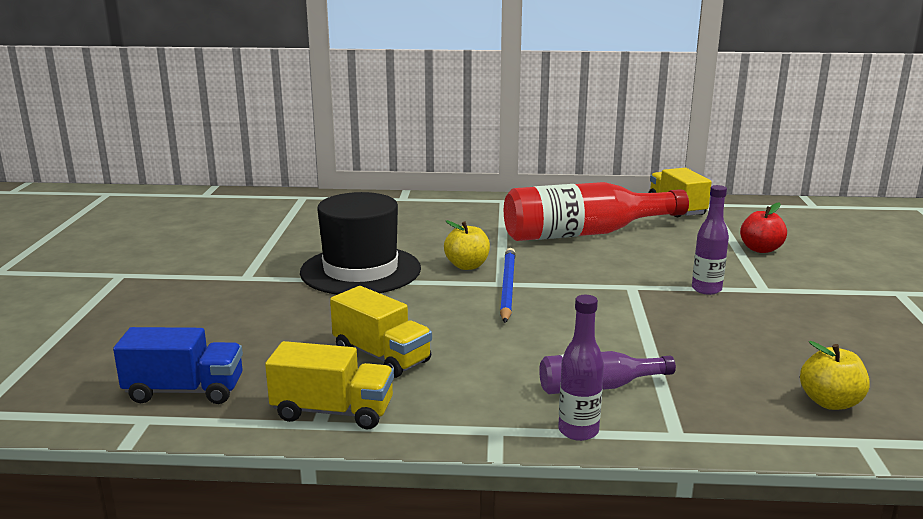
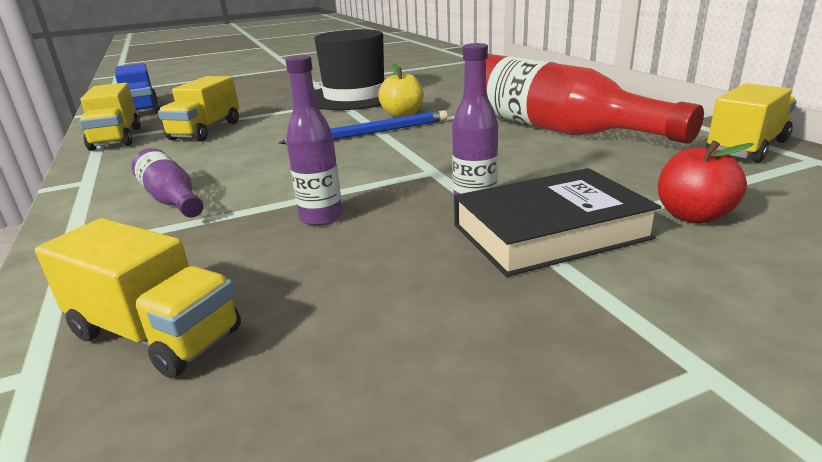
camera: 65 degrees right, 5 degrees up
purple bottle [558,295,604,441] -> purple bottle moved to [286,55,342,226]
yellow apple [800,341,870,410] -> yellow truck [35,218,241,378]
none -> black book [454,168,661,277]

